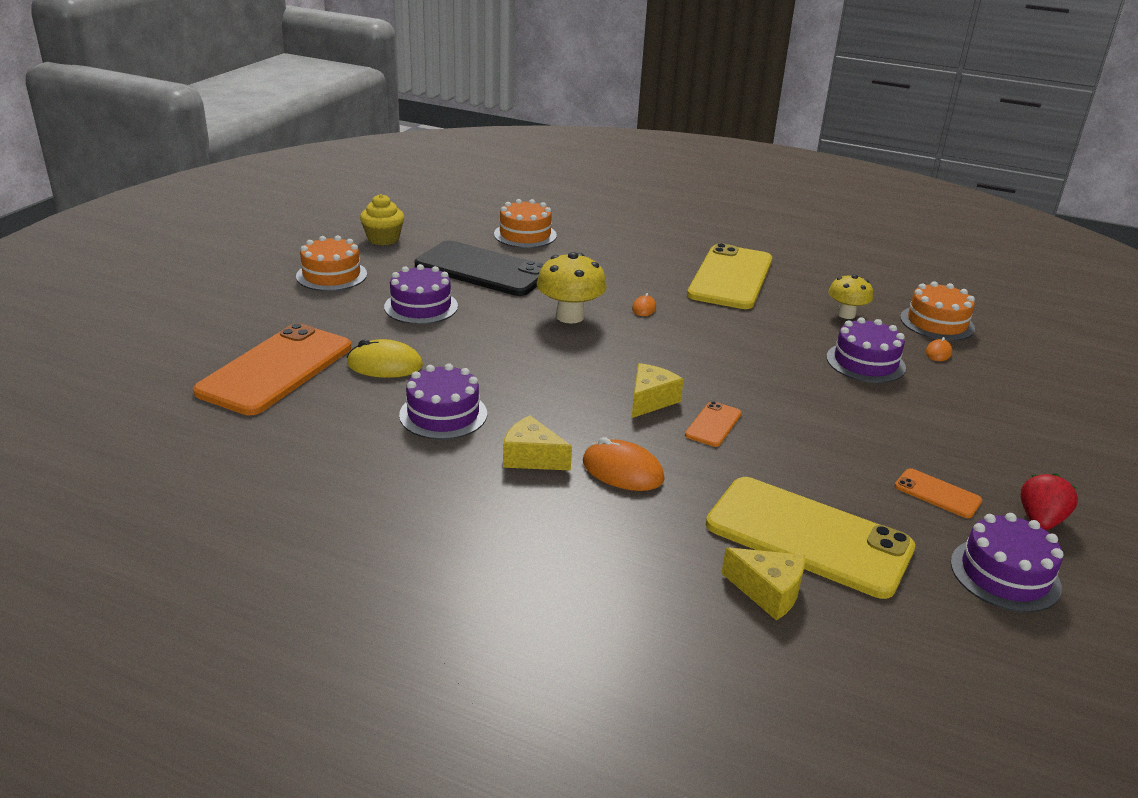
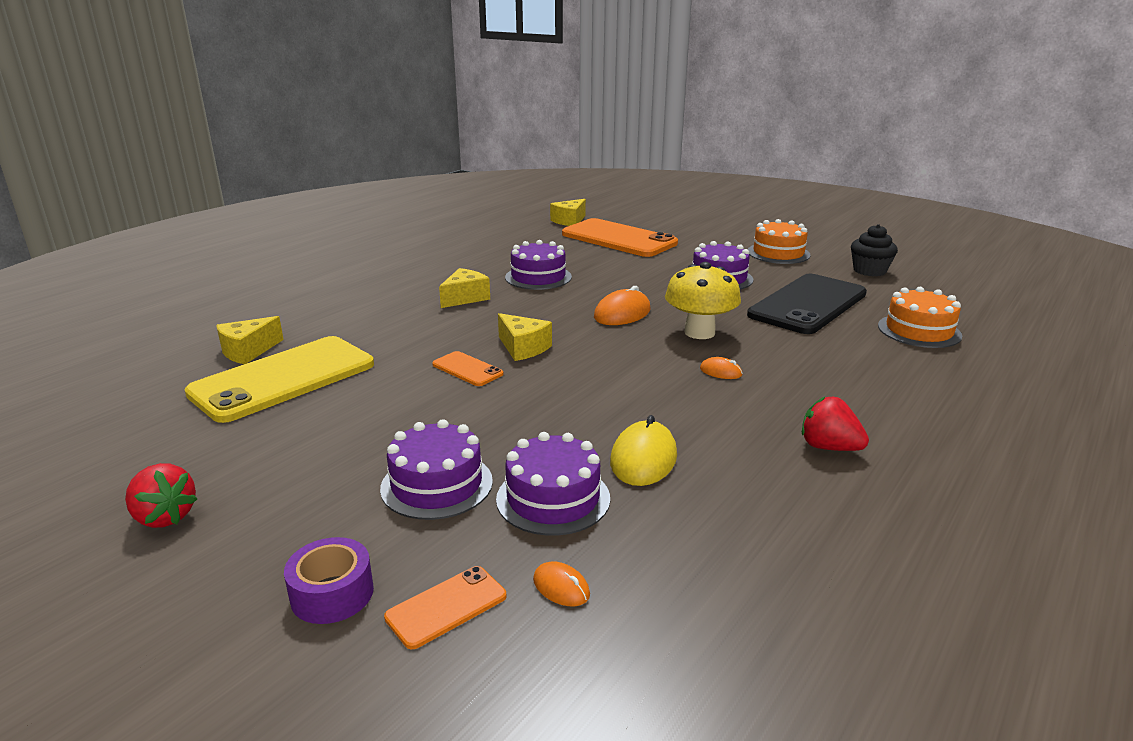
camera: 105 degrees right, 5 degrees down
yellow mouse [347,339,423,378] -> yellow mouse moved to [610,415,677,486]
yellow cupcake [360,194,404,245] -> black cupcake [851,224,898,276]
orange mouse [583,437,665,491] -> orange mouse moved to [594,286,651,325]
yellow phone [687,243,772,309] -> red strawberry [802,396,869,451]
yellow mushroom [828,274,873,319] -> none
orange phone [895,468,982,518] -> orange phone moved to [384,566,507,649]
orange cake [900,281,975,341] -> none
purple cake [951,513,1064,612] -> purple cake moved to [380,419,493,520]
none -> purple tape [284,537,374,624]
none -> yellow cheese [550,199,586,226]

